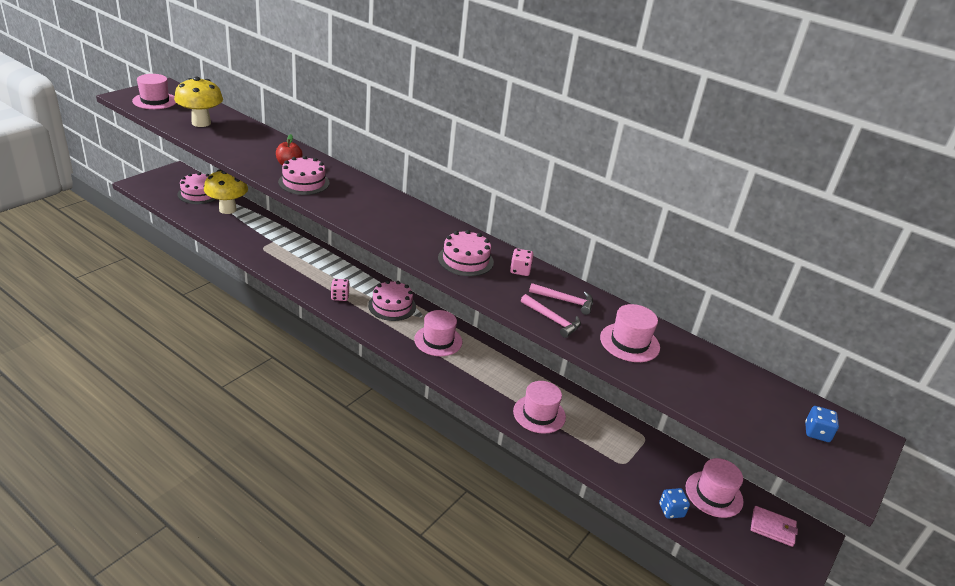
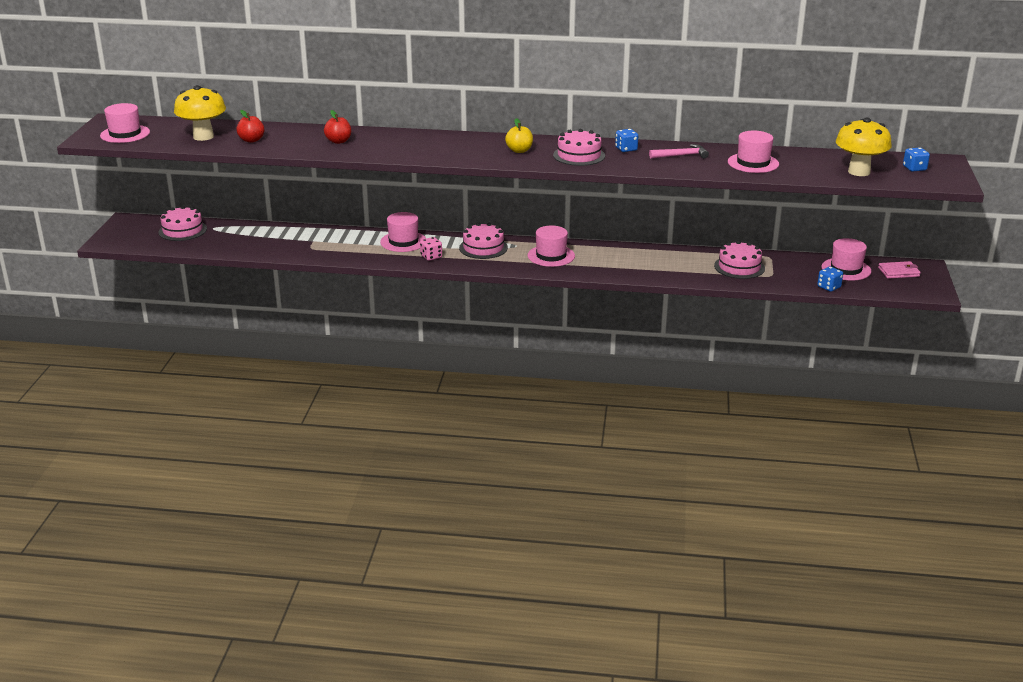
camera: 25 degrees left, 5 degrees down
yellow mushroom [204,169,248,214] -> yellow mushroom moved to [836,118,892,176]
pink cake [278,156,330,195] -> pink cake moved to [714,241,765,279]
pink dice [510,248,534,276] -> blue dice [615,129,638,152]
pink hat [513,381,566,434] -> pink hat moved to [380,212,426,252]
pink hammer [521,294,581,338] -> none
none -> red apple [236,110,265,143]
none -> yellow apple [505,118,533,153]

